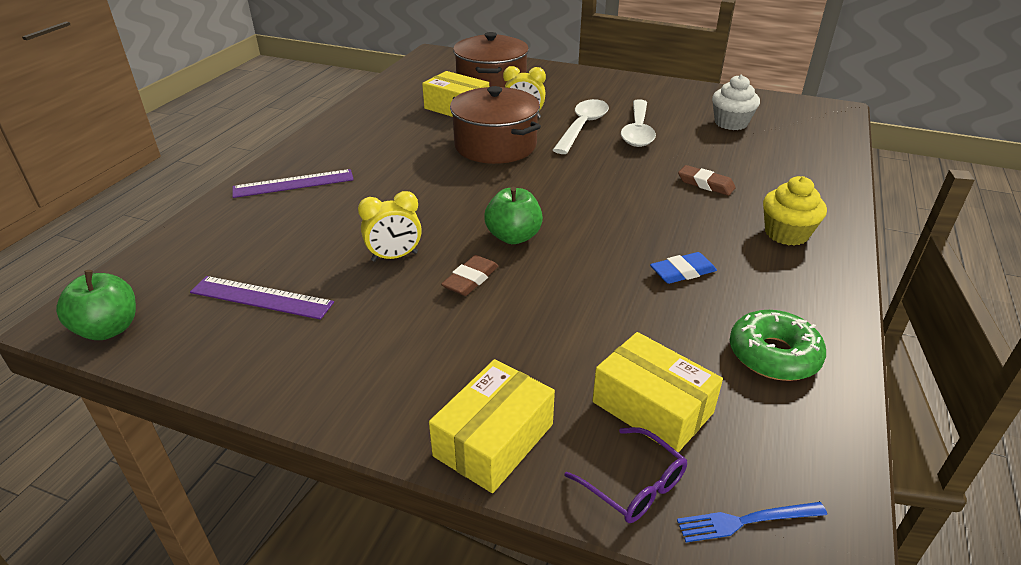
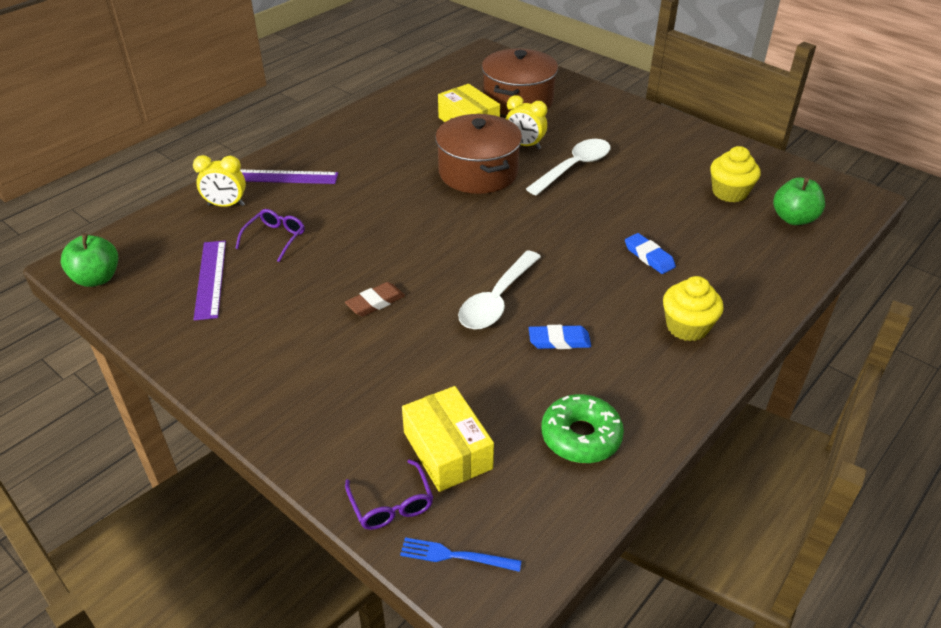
camera: 20 degrees right, 5 degrees up
purple ruler [190,276,334,320] -> purple ruler turned 45 degrees clockwise [194,241,226,321]
yellow clock [358,191,422,262] -> yellow clock moved to [193,155,246,207]
yellow box [429,359,555,493] -> none
green apple [484,187,543,244] -> green apple moved to [773,177,825,225]
white spoon [621,99,656,147] -> white spoon moved to [458,250,541,329]
brown eraser [678,165,736,196] -> blue eraser [625,233,676,274]
white cupcake [712,75,760,130] -> yellow cupcake [710,146,761,202]
none -> purple glasses [235,209,305,262]

